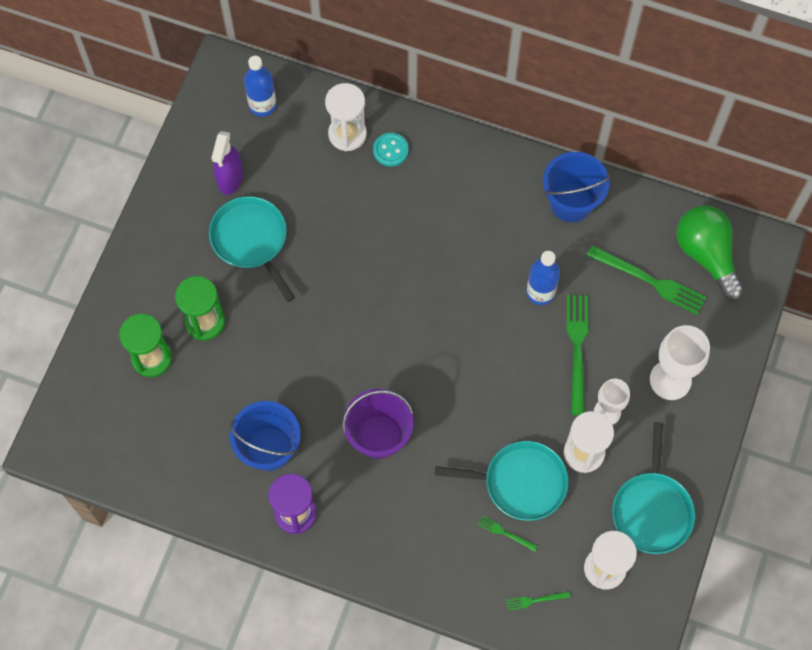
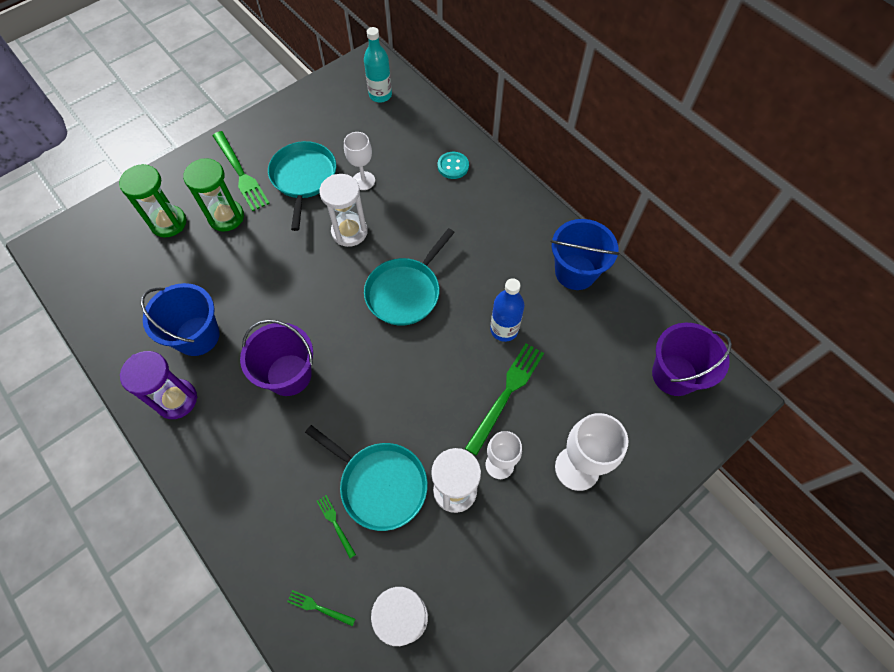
camera: 30 degrees right, 5 degrees down
purple spray bottle [212,131,243,195] -> none
blue bottle [244,56,276,117] -> turquoise bottle [364,27,392,103]
white hourglass [325,83,367,151] -> white hourglass moved to [319,174,368,247]
green fork [587,245,707,315] -> green fork moved to [213,131,270,211]
turquoise pan [612,422,695,554] -> turquoise pan moved to [364,228,455,326]
green light bulb [676,205,744,301] -> purple bucket [652,323,732,396]
none -> white goblet [344,132,375,190]

